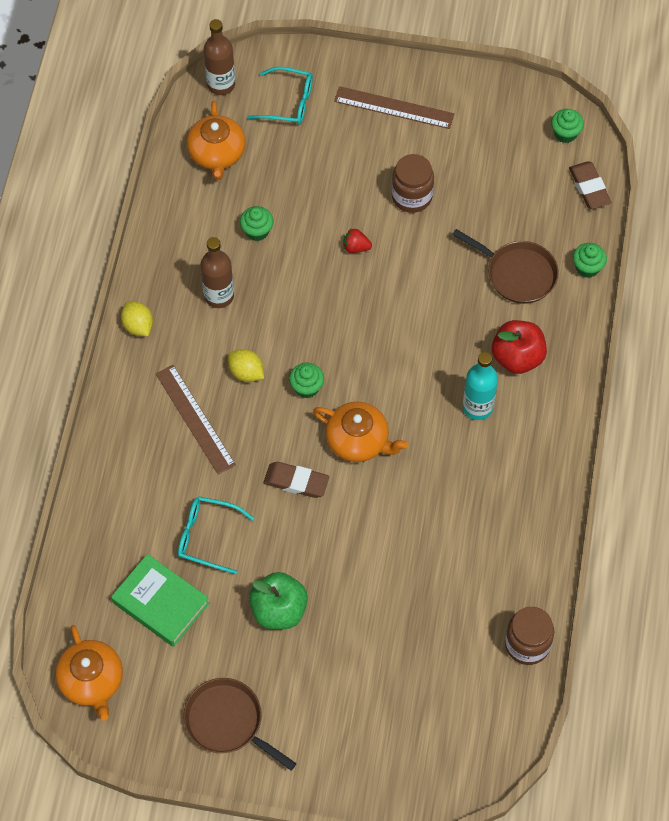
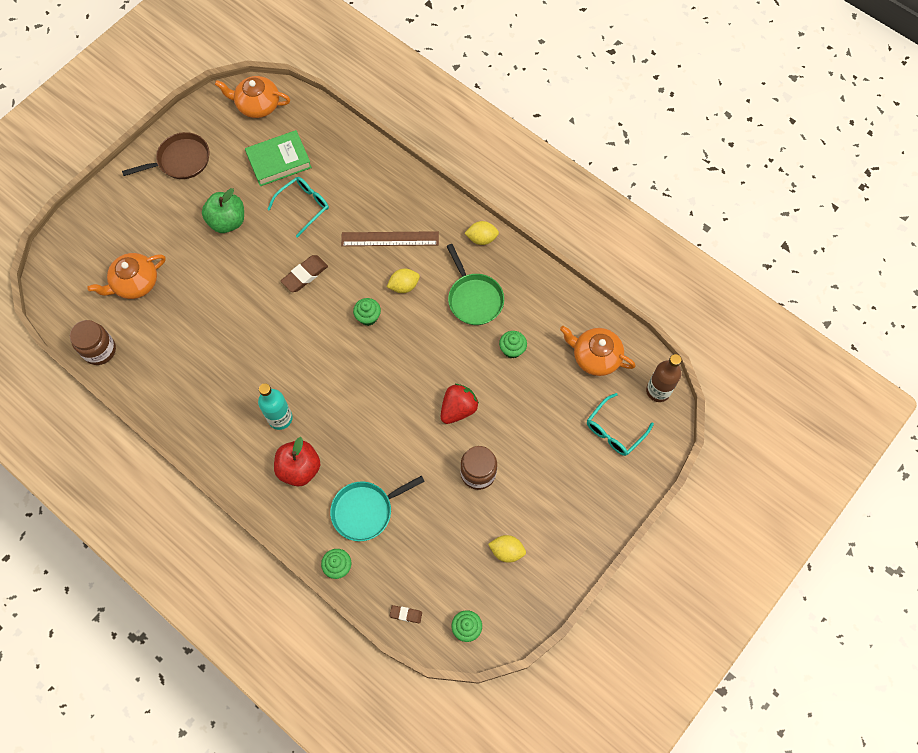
camera: 120 degrees right, 5 degrees up
brown bottle [200,237,234,308] -> green pan [446,244,504,325]
orange teapot [313,402,408,462] -> orange teapot moved to [87,253,166,299]
brown ruler [334,86,454,129] -> none
red strawberry [344,229,372,253] -> red strawberry [441,384,479,424], size x1.73
brown pan [452,229,559,304] -> turquoise pan [330,476,425,541]
brown eraser [569,161,612,209] -> brown eraser [389,605,422,623], size x0.58
none -> yellow lemon [488,535,526,563]

